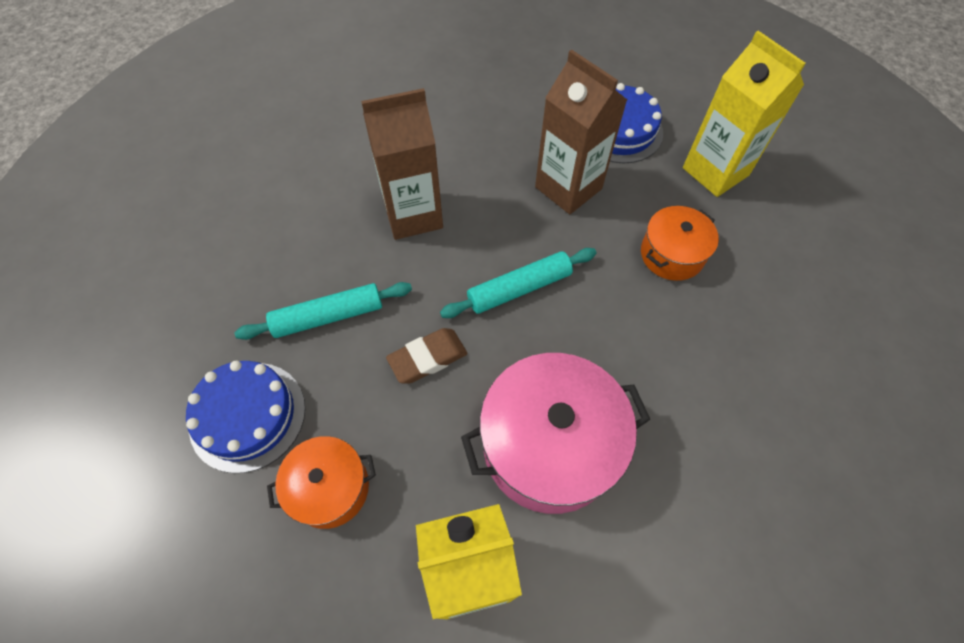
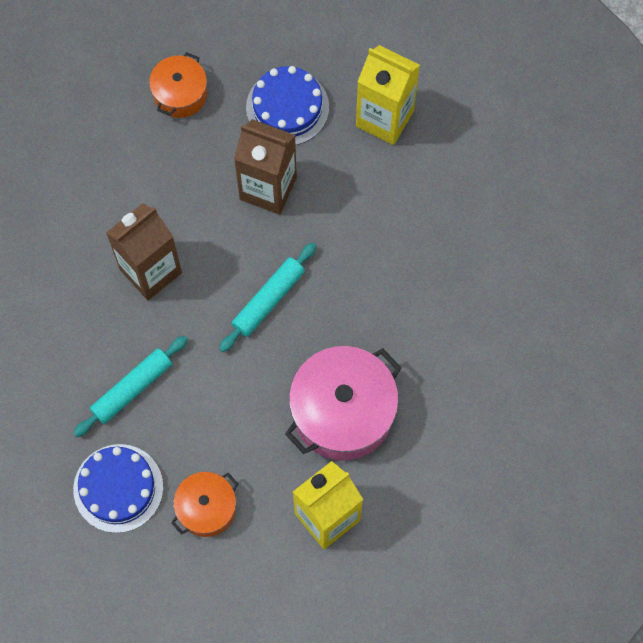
camera: 25 degrees left, 10 degrees up
brown eraser [386,328,467,383] -> none
orange pot [641,206,719,281] -> orange pot moved to [149,52,207,118]

